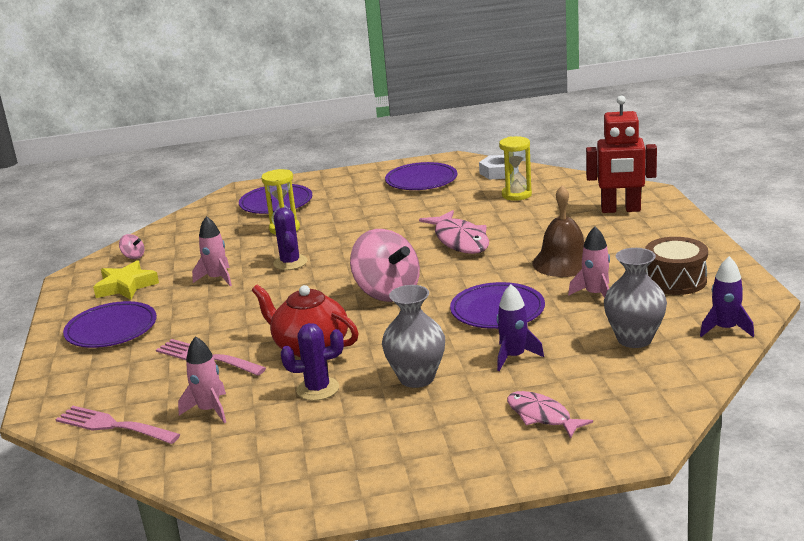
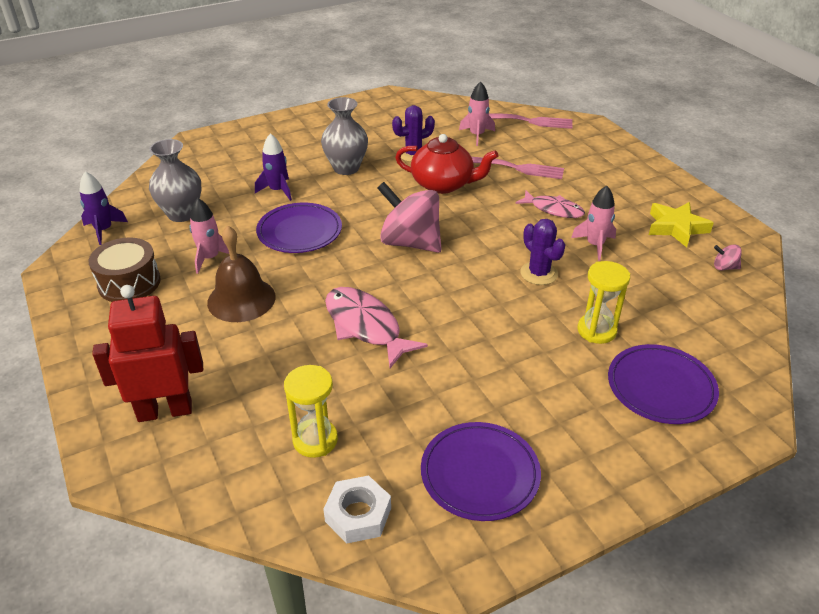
camera: 160 degrees right, 15 degrees up
purple plate [63,301,157,348] -> none
pink fish [507,391,593,439] -> pink fish moved to [515,190,585,218]

